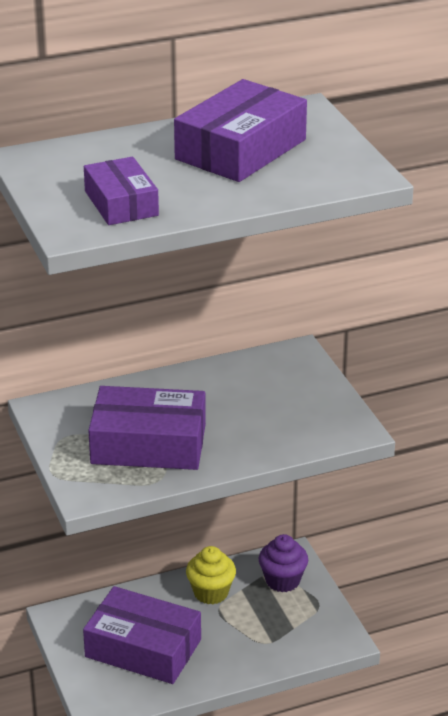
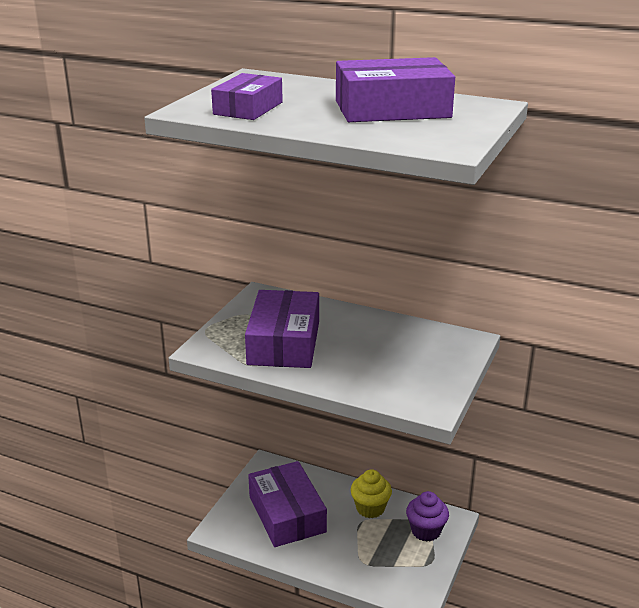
camera: 45 degrees right, 5 degrees down
purple box [88,386,206,470] -> purple box turned 45 degrees clockwise [245,290,319,368]

